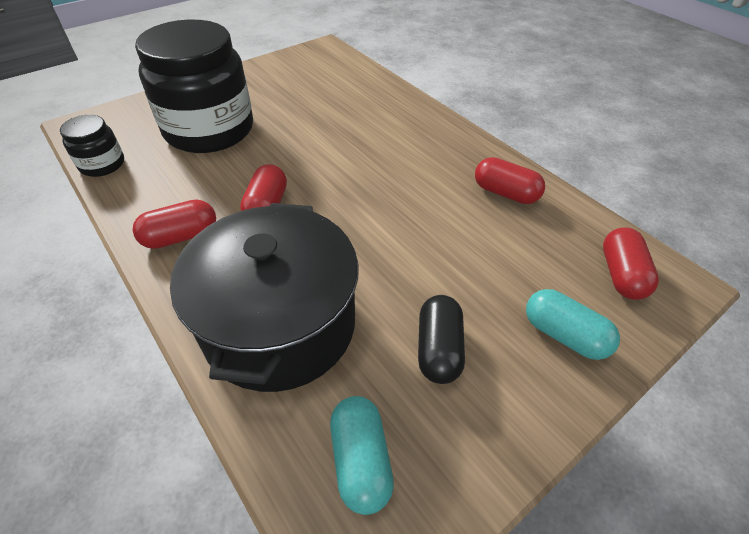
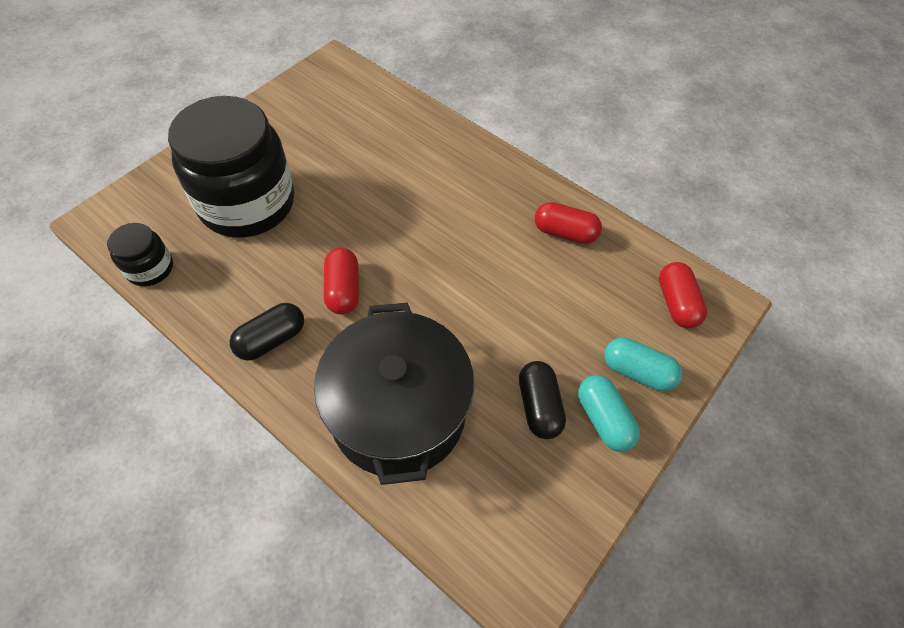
camera: 15 degrees left, 10 degrees up
red capsule [133,199,216,249] -> black capsule [230,303,304,361]
turquoise capsule [330,396,394,515] -> turquoise capsule moved to [578,375,640,452]

